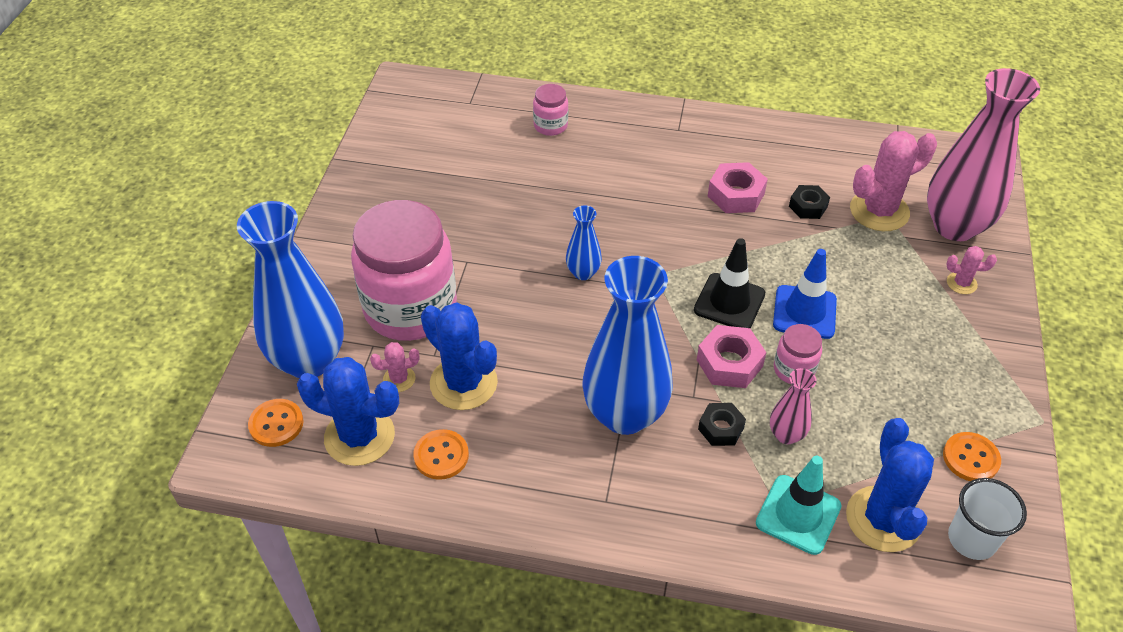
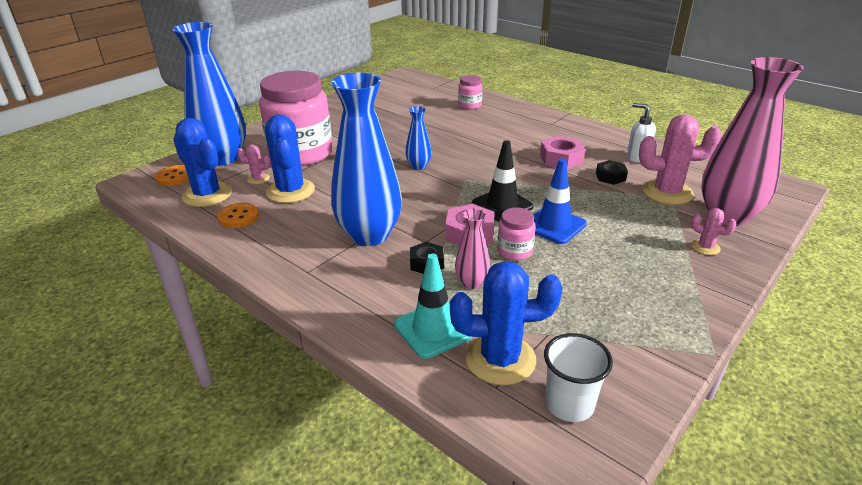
camera: 30 degrees right, 15 degrees down
blue cactus [846,418,934,552] -> blue cactus turned 60 degrees clockwise [450,261,563,385]
orange button [943,432,1001,481] -> none
none -> white soap dispenser [627,103,656,162]

